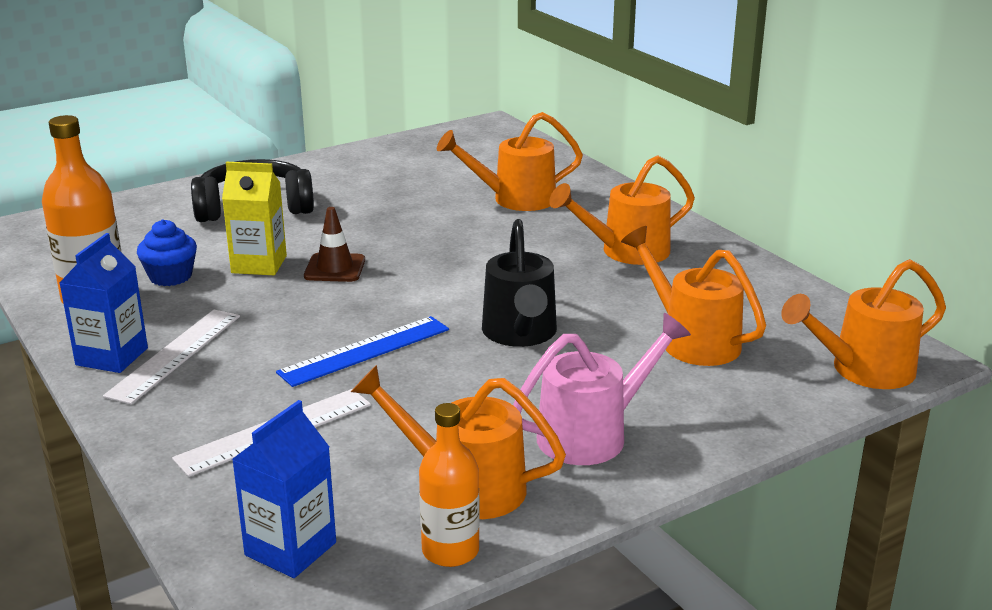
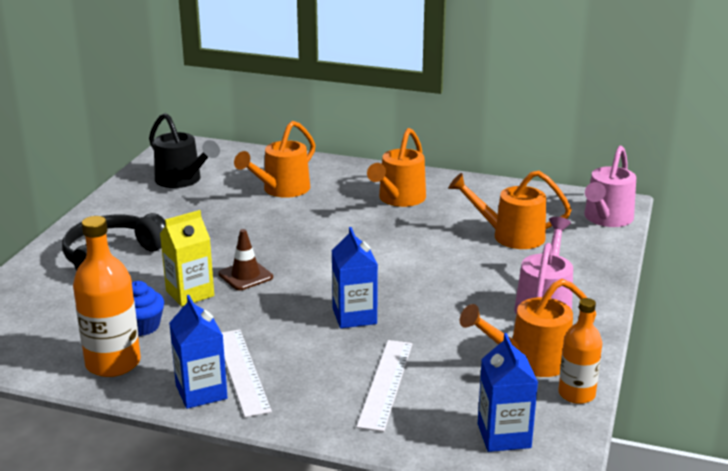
camera: 40 degrees left, 0 degrees up
blue ruler [276,316,449,387] -> blue carton [332,227,378,328]
black watering can [482,219,557,347] -> black watering can moved to [149,113,220,188]
orange watering can [781,259,946,389] -> pink watering can [584,146,636,227]

